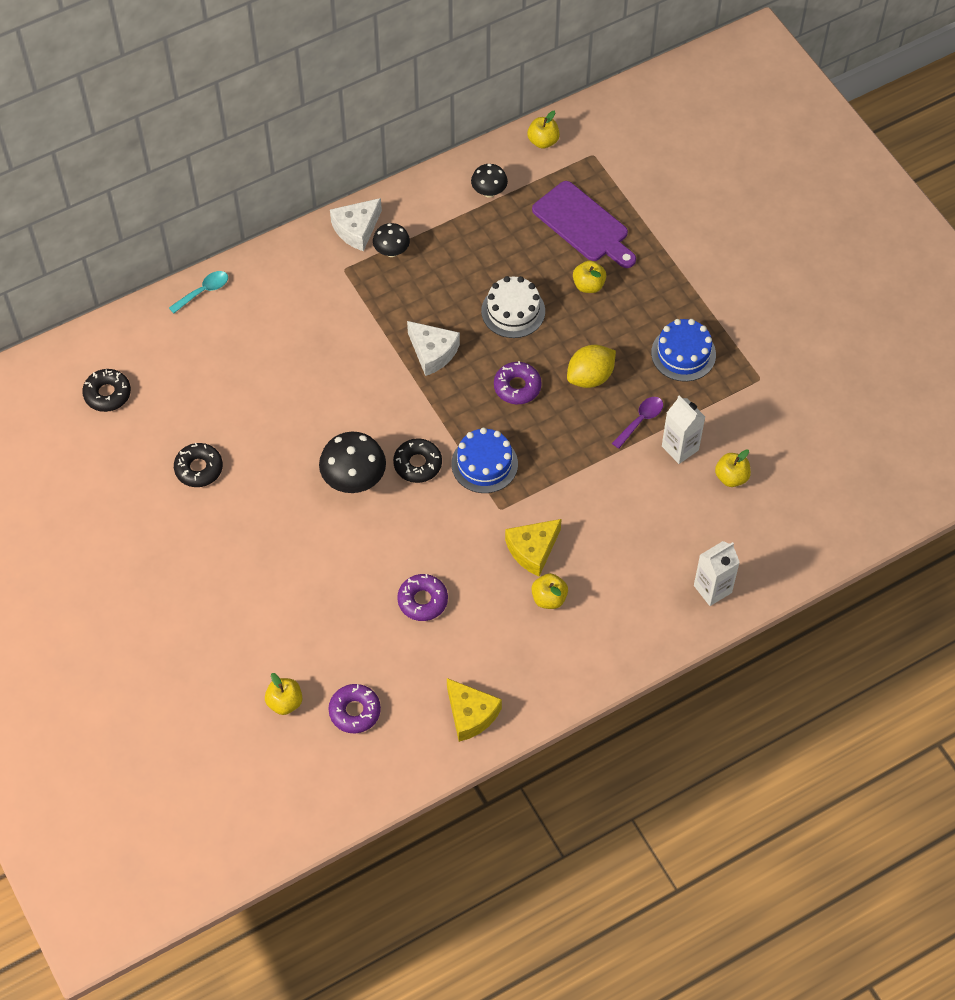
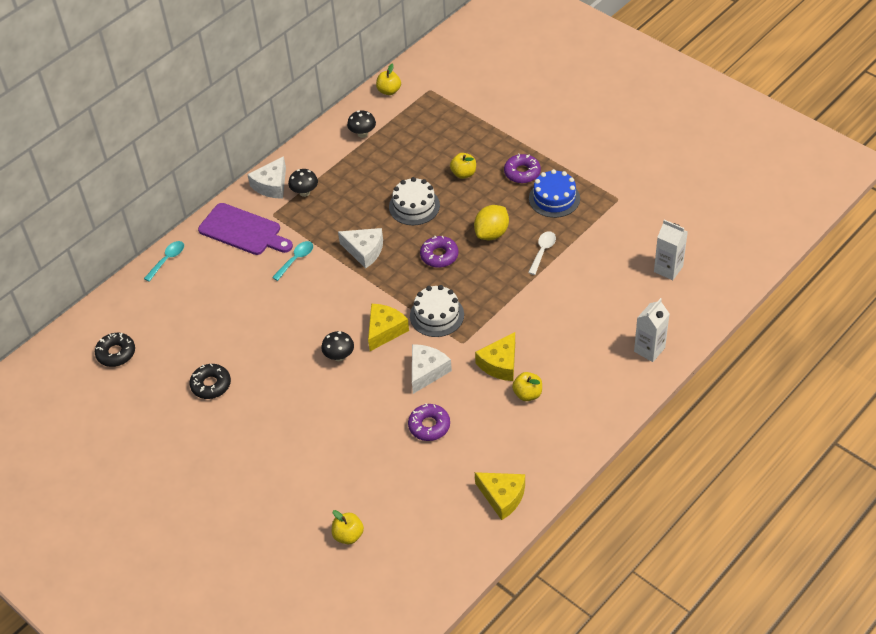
camera: 15 degrees left, 10 degrees down
black mushroom [319,432,386,493] -> black mushroom [321,331,354,361], size x0.59
purple donut [329,684,381,733] -> purple donut moved to [504,153,541,183]
black donut [393,438,442,483] -> yellow cheese [368,304,409,351]
blue cake [451,428,518,493] -> white cake [410,285,464,337]
purple cutting board [532,181,636,268] -> purple cutting board moved to [198,203,293,255]
purple spoon [612,397,663,449] -> white spoon [528,231,556,275]
white carton [662,395,705,464] -> white carton moved to [654,220,688,280]
yellow apple [715,449,751,487] -> none
none -> turquoise spoon [272,241,313,281]
none -> white cheese [412,344,452,394]

